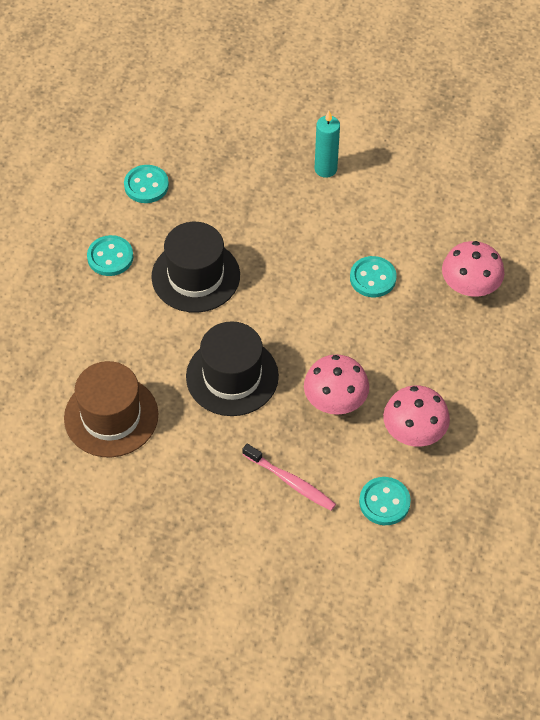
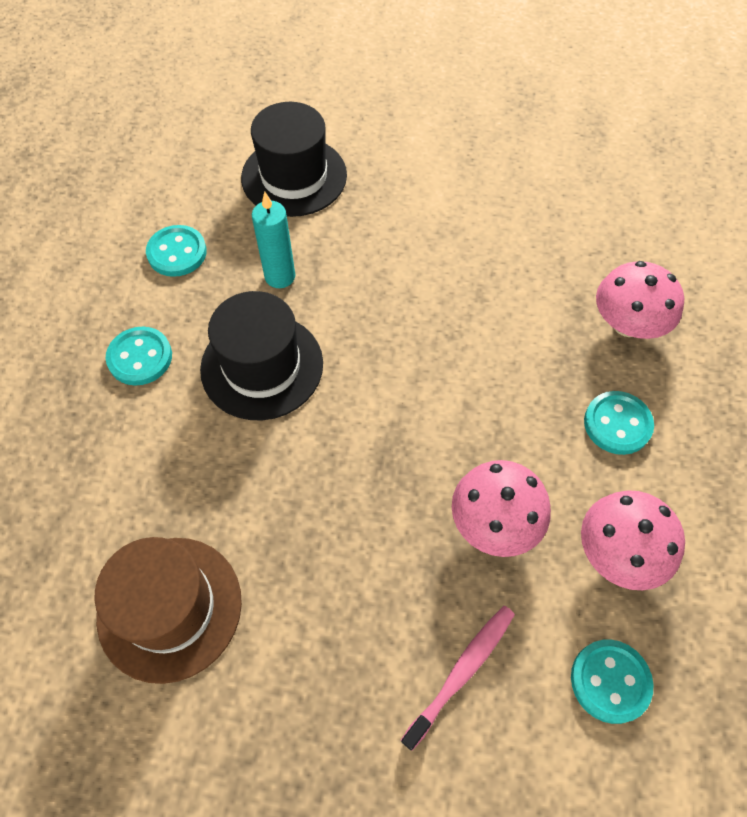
camera: 10 degrees left, 5 degrees up
black hat [186,321,279,416] -> black hat moved to [241,102,347,217]
pink toothbrush [242,444,336,511] -> pink toothbrush turned 75 degrees counterclockwise [401,606,515,751]
turquoise candle [315,111,340,178] -> turquoise candle moved to [252,192,295,288]
turquoise button [350,256,397,297] -> turquoise button moved to [584,391,654,455]

